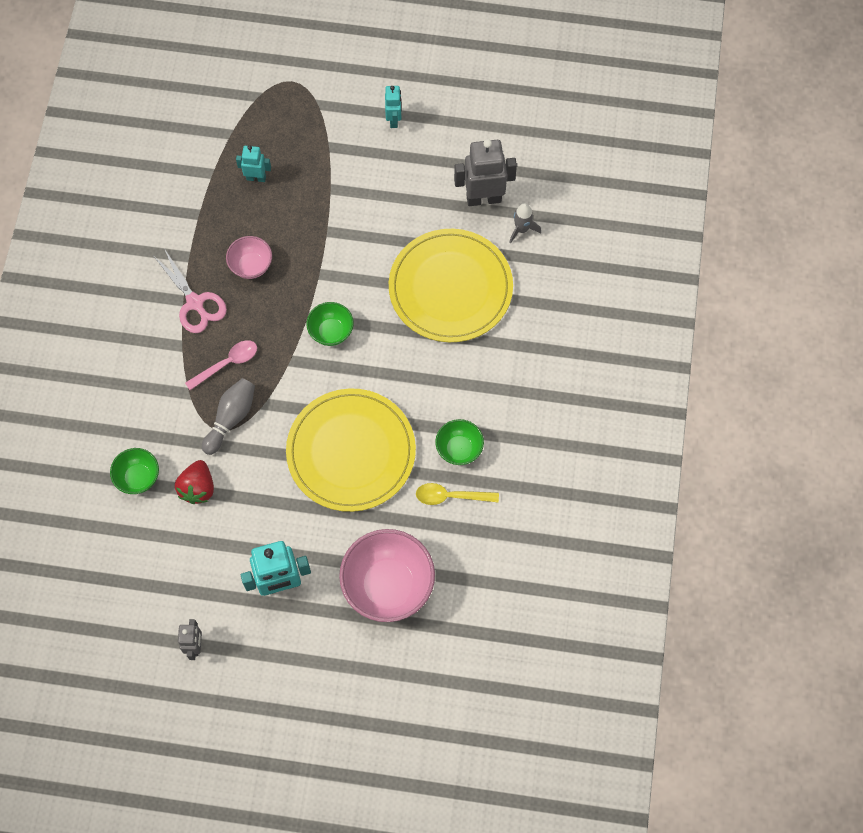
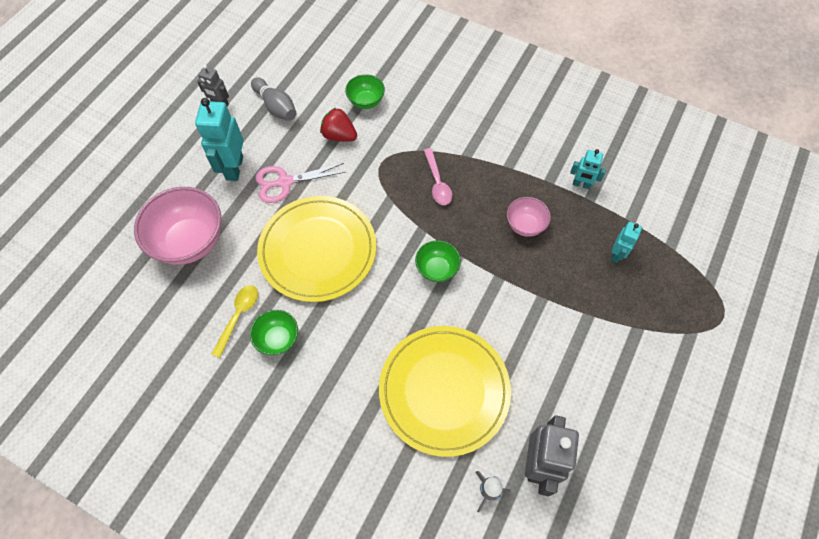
camera: 110 degrees right, 5 degrees down
pink scissors [154,250,227,333] -> pink scissors moved to [255,163,345,203]
grey bowling pin [202,378,255,455] -> grey bowling pin moved to [251,77,296,121]
turquoise robot [385,86,402,128] -> turquoise robot moved to [570,149,606,189]

